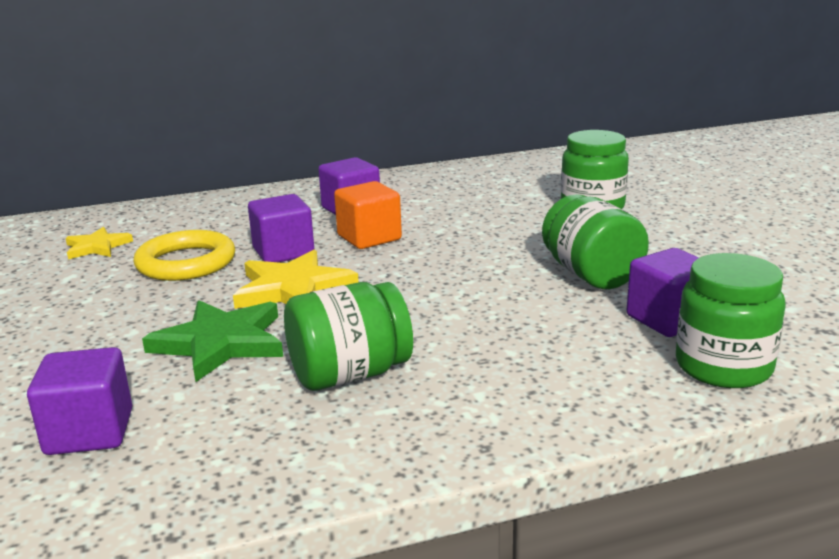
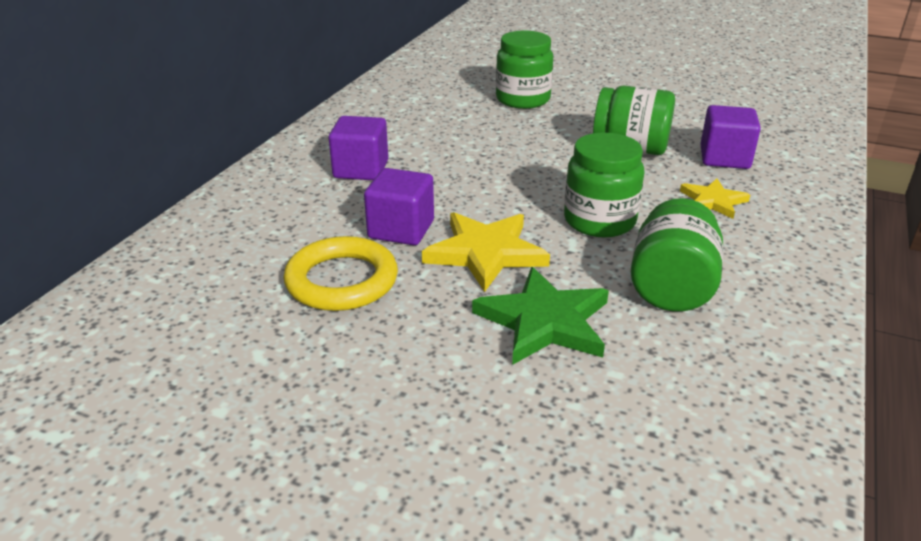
camera: 50 degrees left, 10 degrees up
purple cube [27,347,132,455] -> none
yellow star [66,227,133,260] -> yellow star moved to [680,179,750,219]
orange cube [334,181,402,249] -> none
green jar [676,253,786,388] -> green jar moved to [564,133,644,238]

